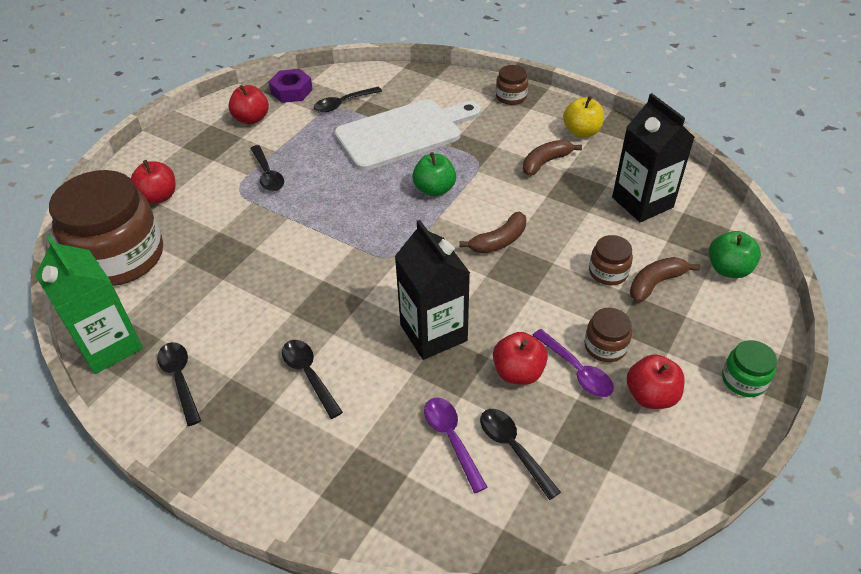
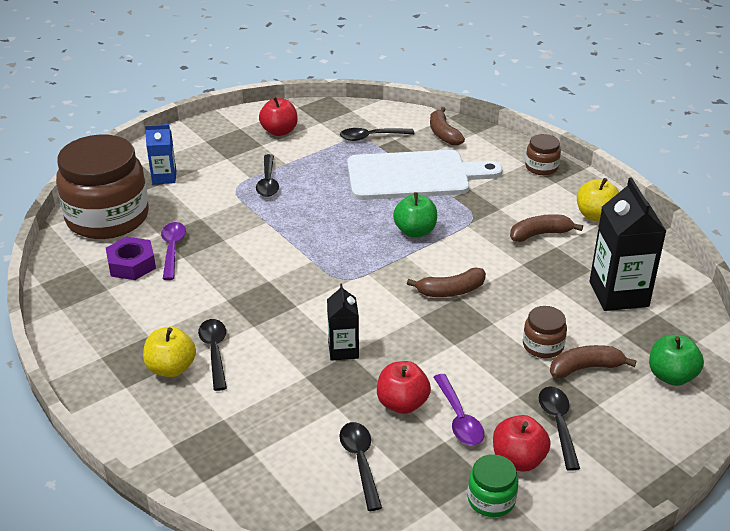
camera: 20 degrees right, 10 degrees down
green carton [35,235,143,374] -> none
red apple [131,160,176,204] -> blue carton [145,124,176,184]
black spoon [157,342,201,426] -> black spoon moved to [539,386,580,471]
purple nut [269,69,313,103] -> purple nut moved to [106,237,156,280]
black carton [395,220,470,360] -> black carton [327,283,359,361], size x0.56
purple spoon [424,397,488,493] -> purple spoon moved to [161,222,186,280]
brown jar [584,308,632,362] -> none
green jar [722,340,777,397] -> green jar moved to [467,454,518,517]
none -> yellow apple [143,327,196,377]
none -> brown banana [430,107,465,145]

